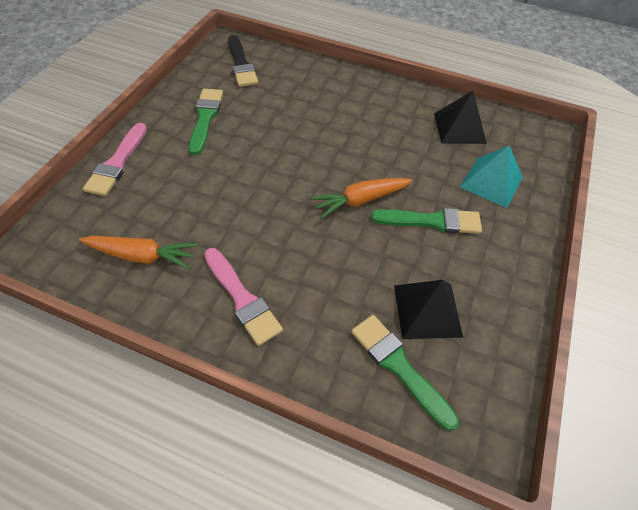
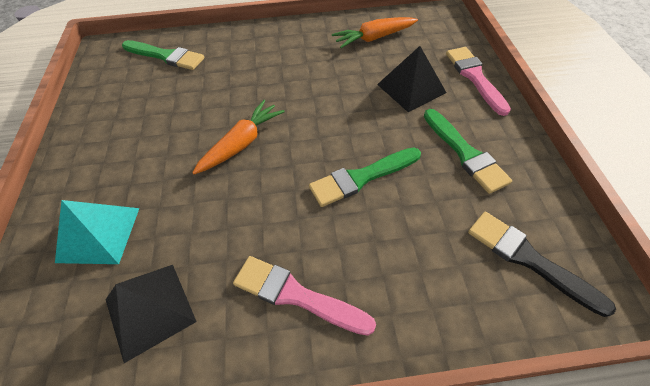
camera: 155 degrees right, 0 degrees up
pink brush [204,248,283,346] -> pink brush moved to [233,256,376,336]
green brush [371,208,482,234] -> green brush moved to [309,147,421,207]
black pyramid [394,280,463,339] -> black pyramid moved to [377,46,446,112]

